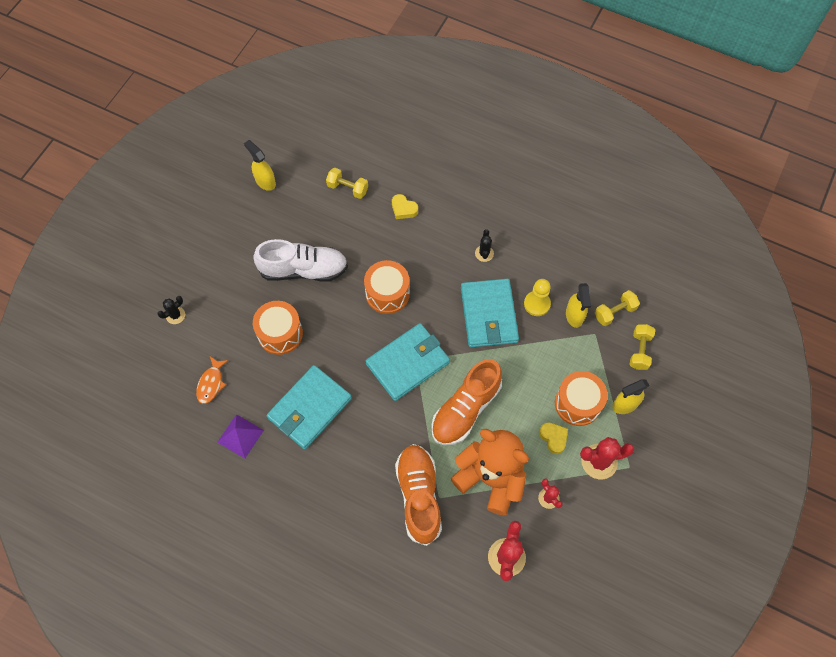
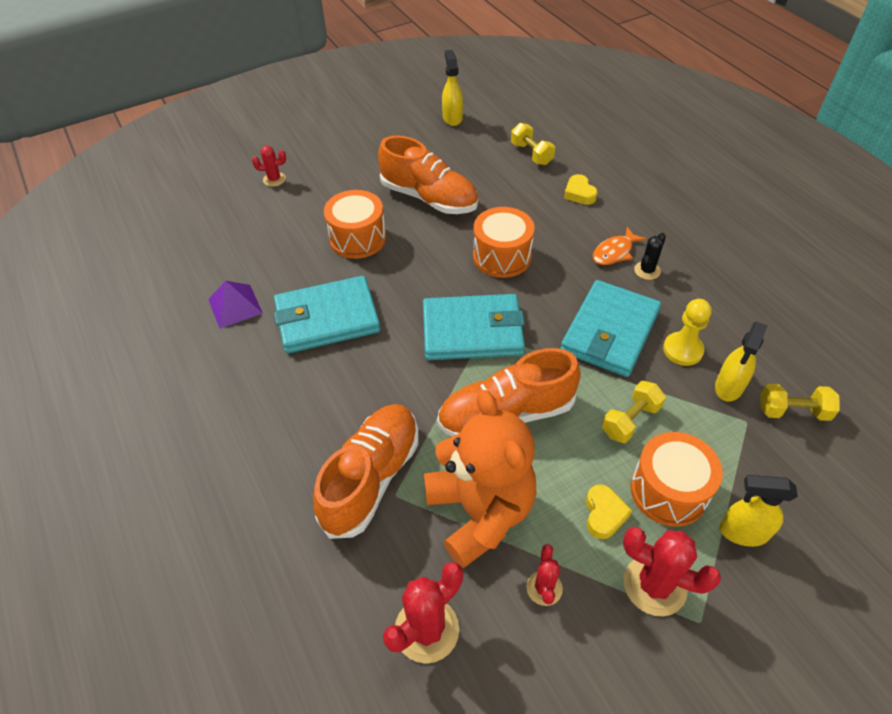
camera: 35 degrees right, 15 degrees down
black cactus [157,296,185,324] -> red cactus [252,146,286,187]
orange fish [196,356,229,404] -> orange fish moved to [593,227,647,265]
white shoe [253,239,348,282] -> orange shoe [378,136,478,214]
yellow dumbbell [629,324,655,370] -> yellow dumbbell moved to [602,381,666,443]

